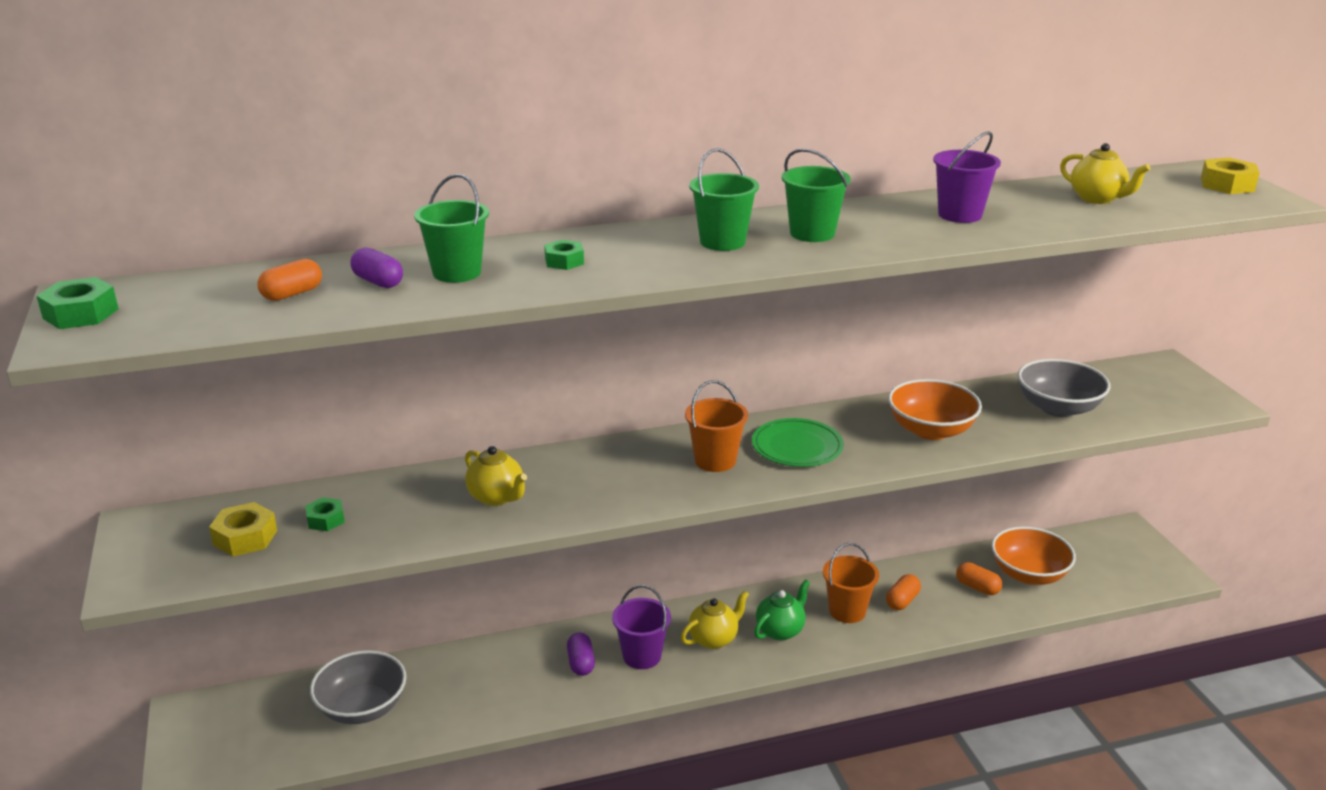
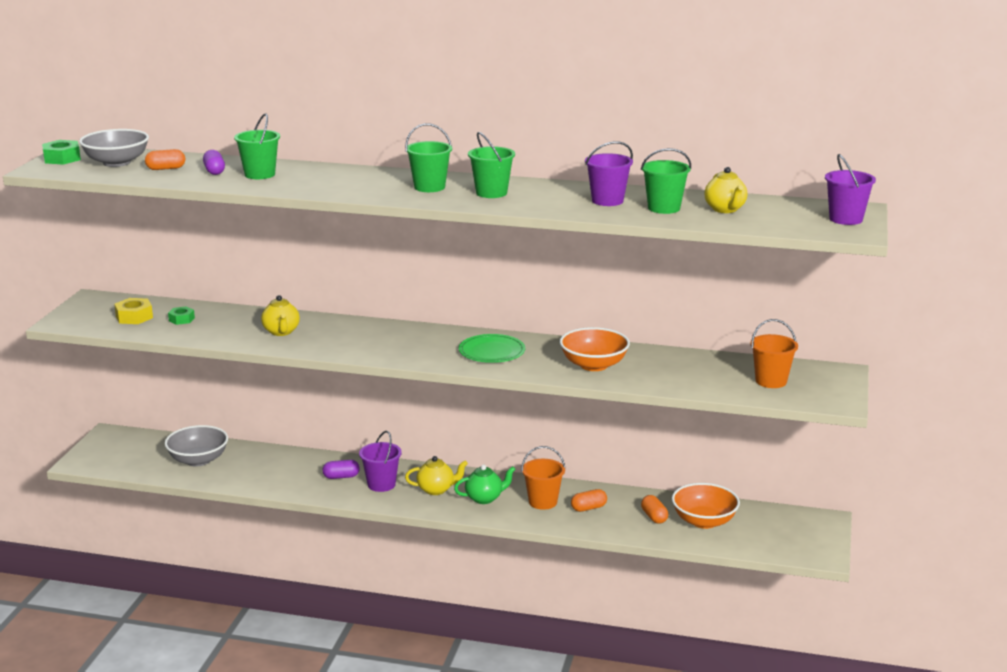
camera: 30 degrees right, 5 degrees down
green nut [544,240,584,270] -> none
purple capsule [567,632,595,676] -> purple capsule turned 60 degrees clockwise [322,460,360,479]
orange bucket [685,380,748,472] -> orange bucket moved to [750,319,798,388]
grey bowl [1018,359,1110,417] -> grey bowl moved to [79,129,149,167]
yellow nut [1201,157,1260,194] -> purple bucket [825,154,876,225]
none -> green bucket [641,148,691,214]

